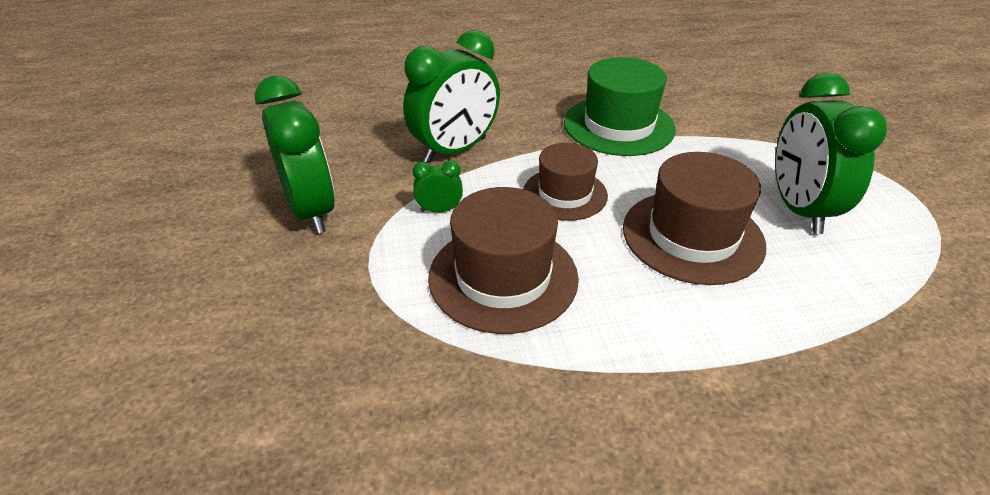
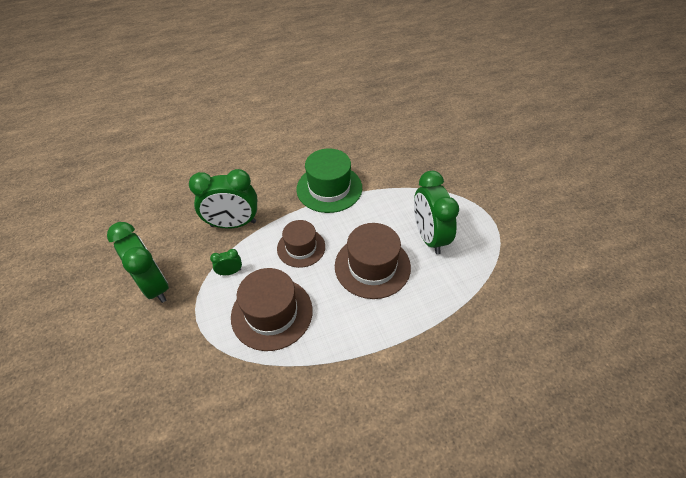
camera: 10 degrees left, 10 degrees up
green clock [403,30,500,163] -> green clock turned 45 degrees clockwise [189,169,257,229]

